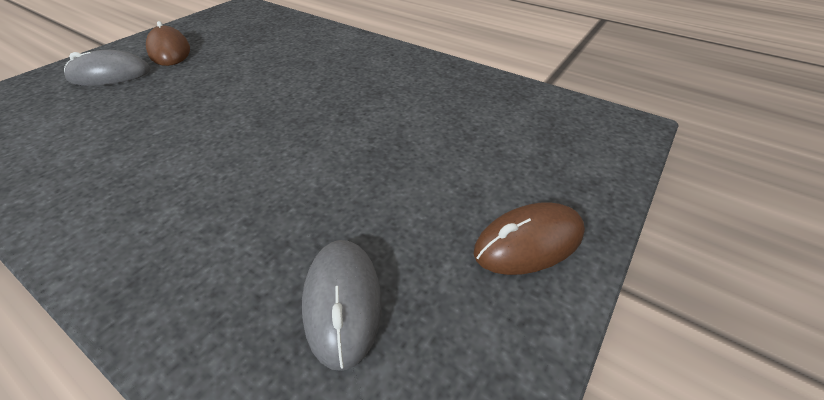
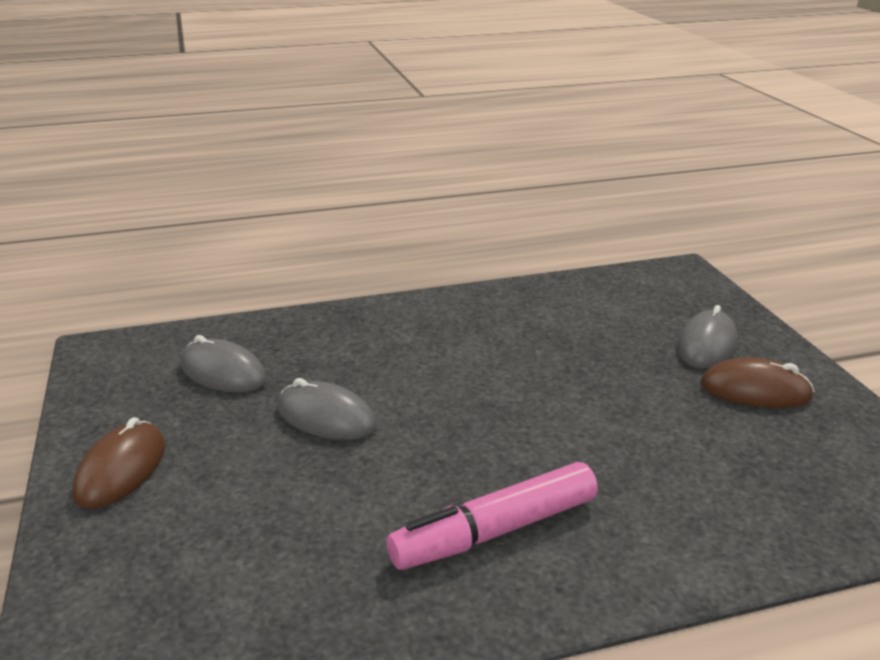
camera: 130 degrees right, 15 degrees down
none -> grey mouse [277,378,377,440]
none -> pink marker [386,462,598,570]

